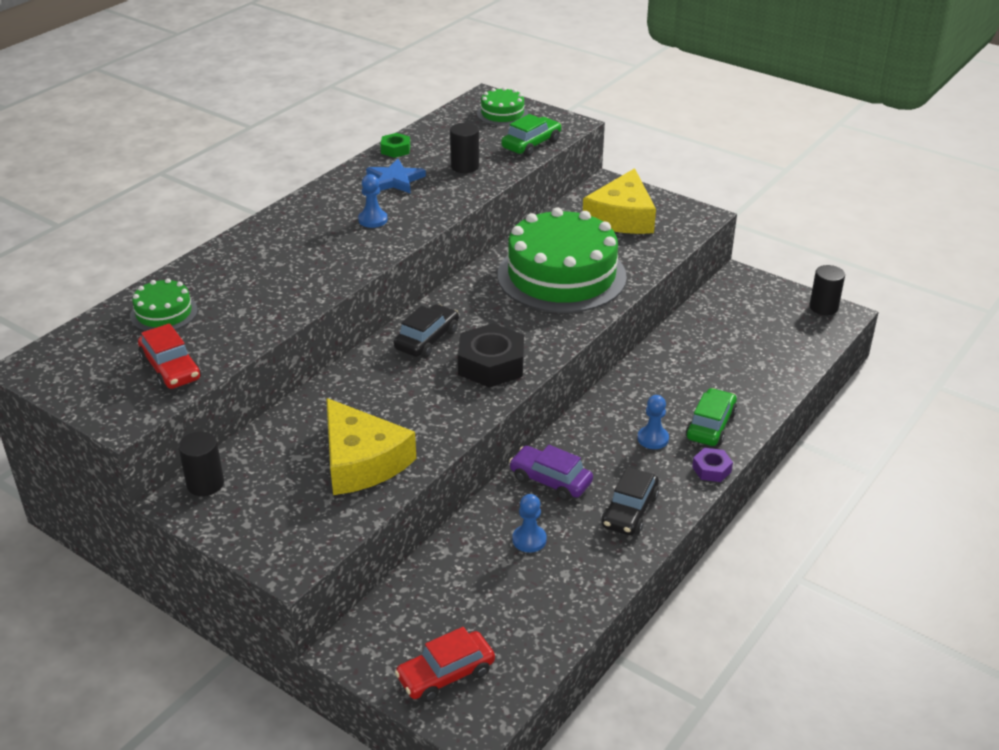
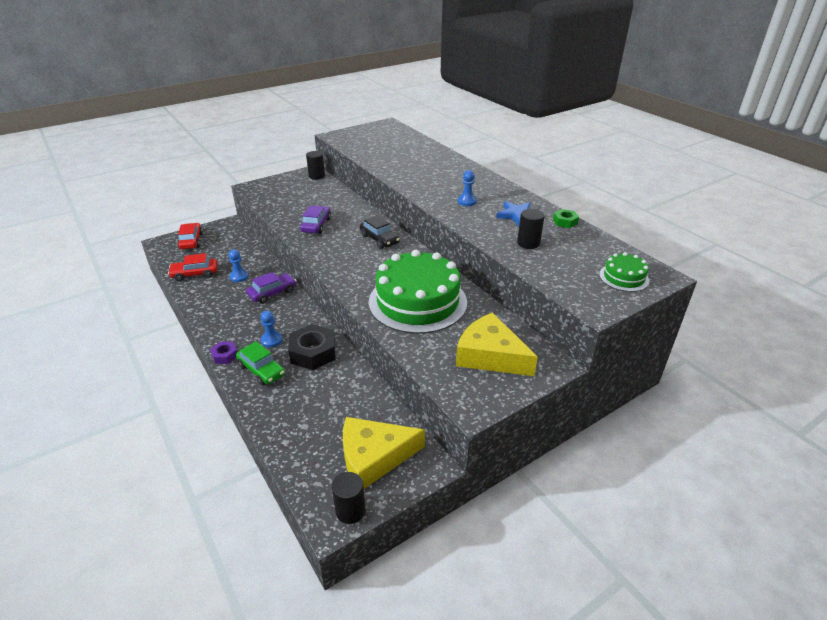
camera: 110 degrees right, 0 degrees up
green cake [130,278,198,331] -> none
red car [138,323,201,390] -> red car moved to [168,253,218,281]
yellow cheese [326,398,416,495] -> yellow cheese moved to [343,417,425,489]
black nut [458,323,524,388] -> black nut moved to [288,324,336,370]
green car [501,114,561,156] -> none
black car [601,467,659,535] -> none
none -> purple car [300,206,331,234]

